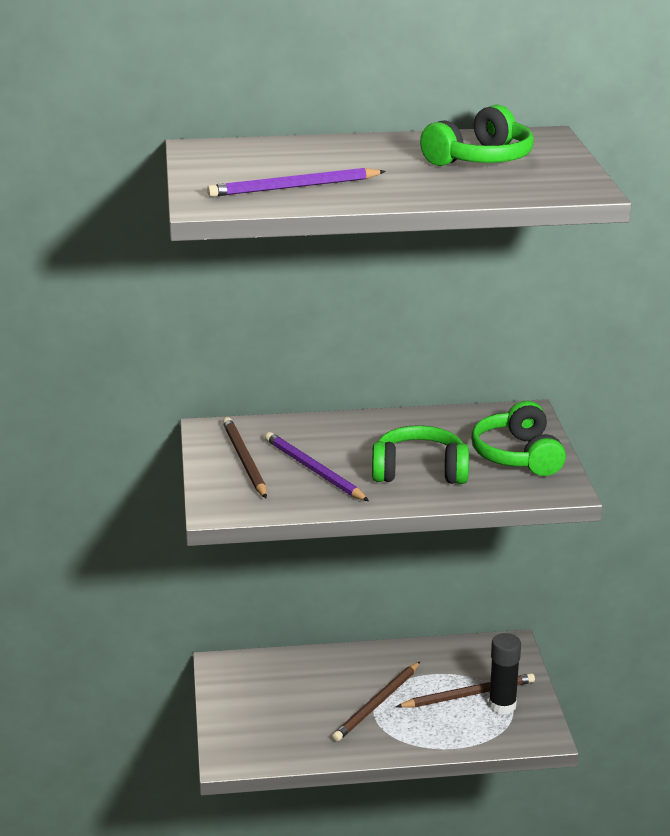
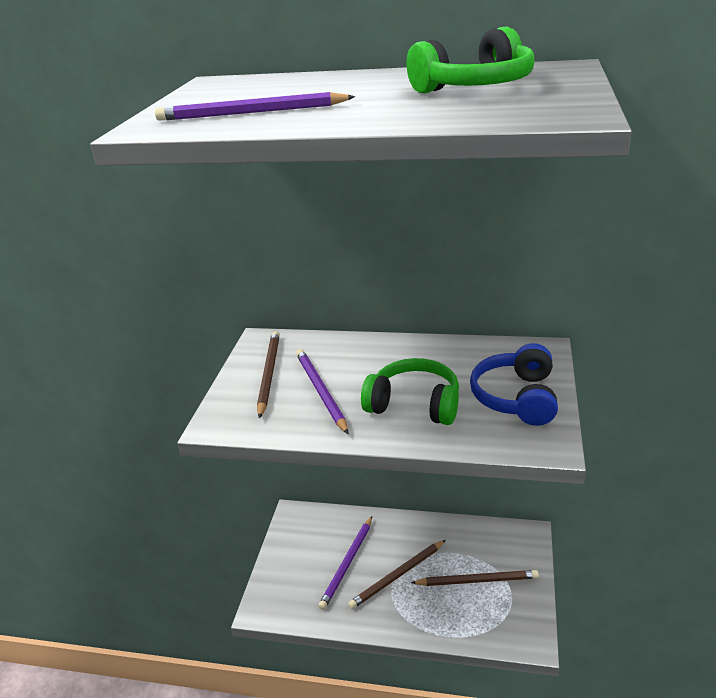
camera: 20 degrees right, 5 degrees up
green headphones [471,401,566,476] -> blue headphones [470,343,558,426]
black glue stick [489,633,521,715] -> none
none -> purple pencil [318,516,372,610]

